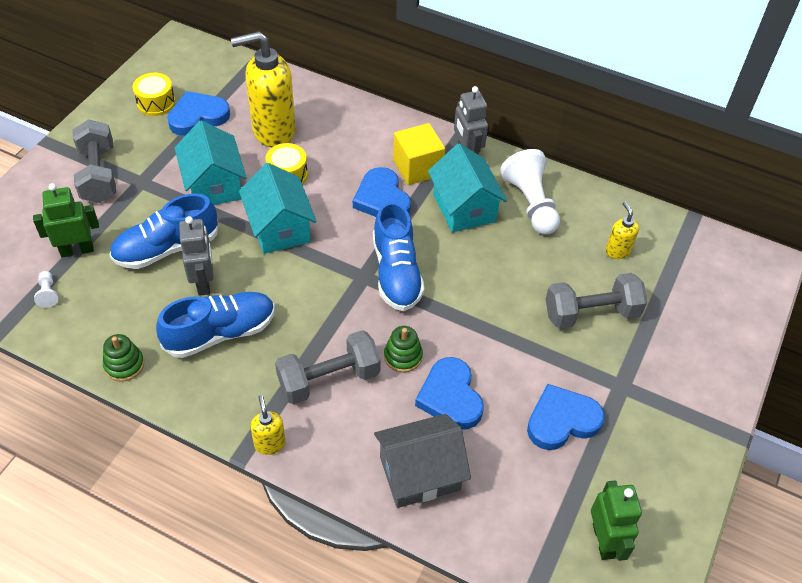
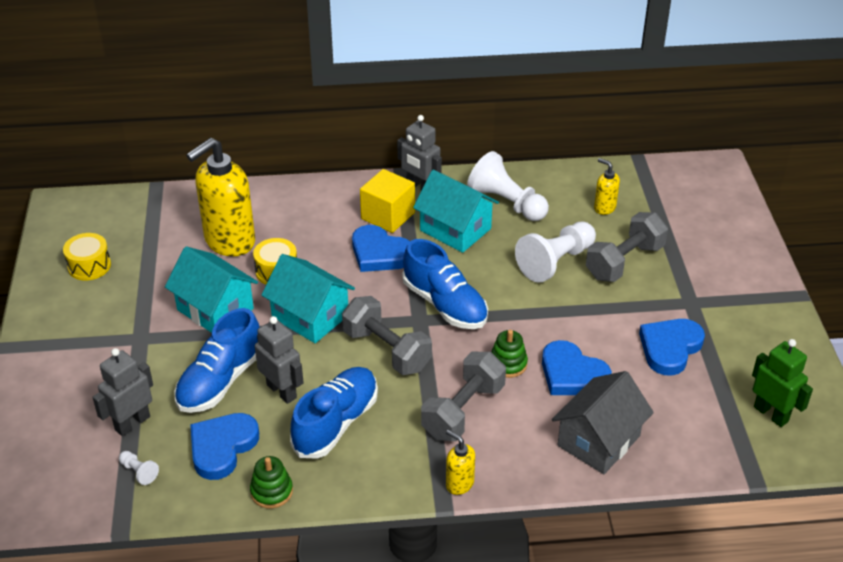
camera: 30 degrees left, 10 degrees down
green robot [33,183,99,258] -> grey robot [93,348,153,436]
grey dumbbell [72,119,116,203] -> grey dumbbell moved to [342,296,432,375]
blue heart [167,91,230,136] -> blue heart moved to [190,413,259,480]
none -> white pawn [515,221,596,283]

